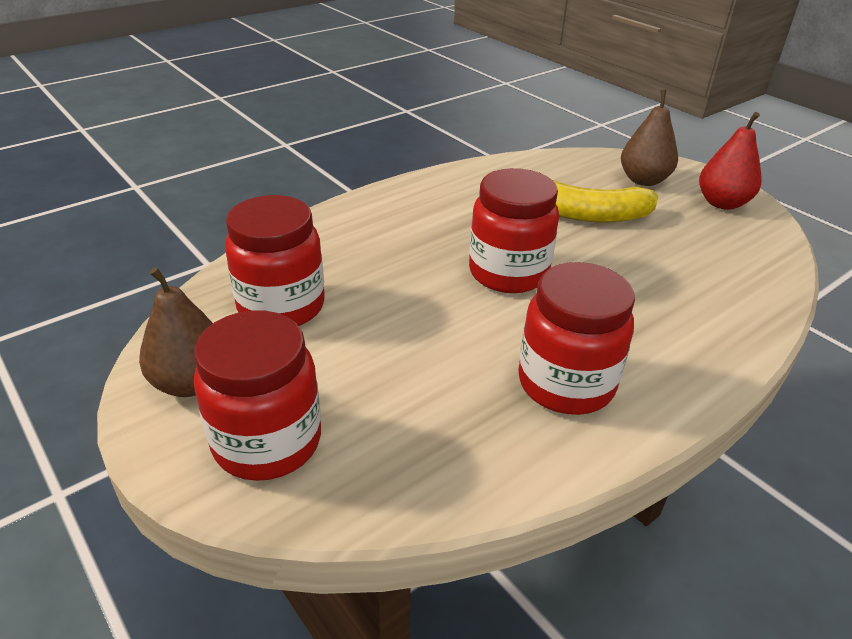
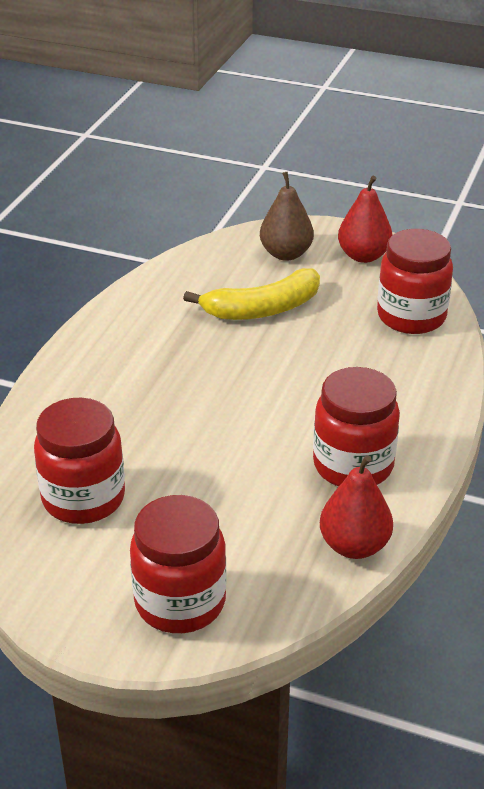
camera: 30 degrees left, 0 degrees up
brown pear [139,267,213,397] -> none
red jar [469,168,559,293] -> red jar moved to [377,229,453,334]
none -> red pear [320,455,393,559]

